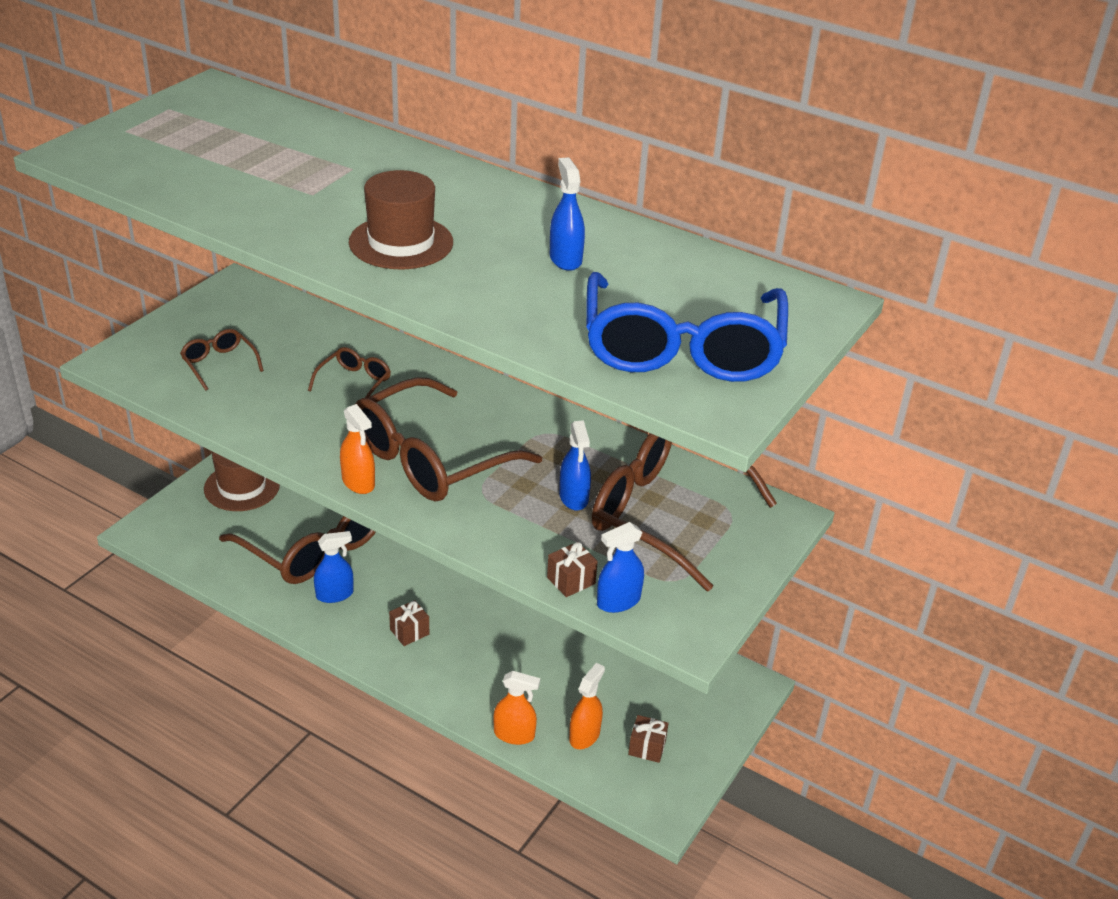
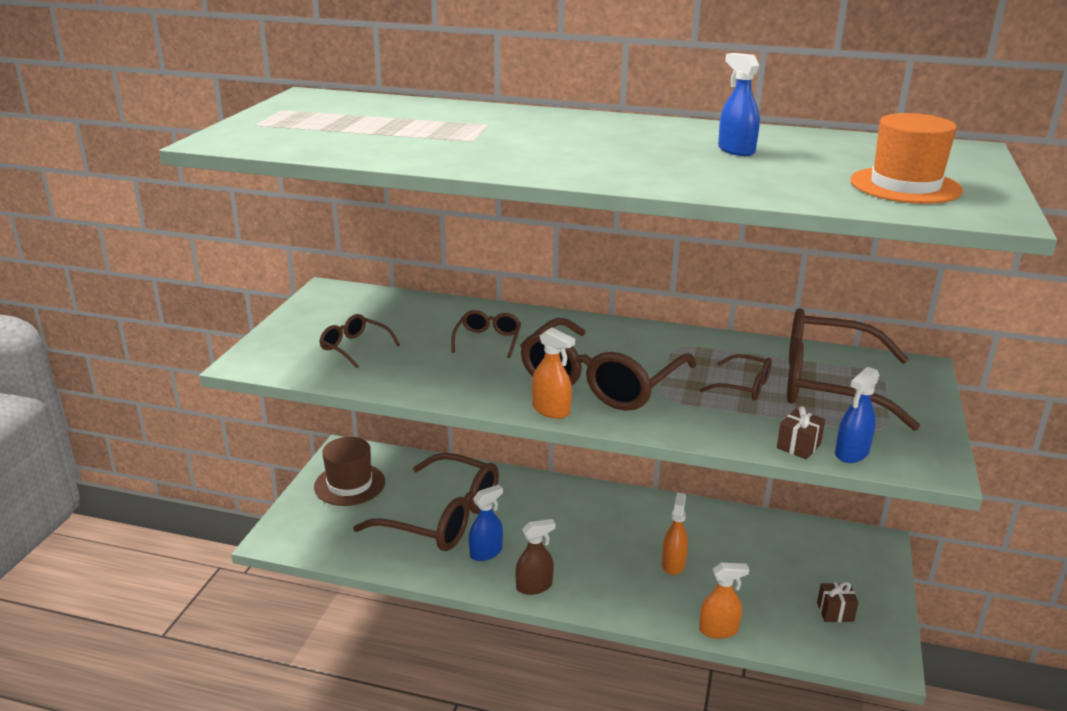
camera: 15 degrees left, 10 degrees down
brown hat [349,170,453,269] -> none
brown gift [389,600,429,646] -> none
blue spray bottle [559,421,591,510] -> brown glasses [700,354,772,401]
orange spray bottle [569,663,605,749] -> orange spray bottle moved to [662,493,688,575]
blue glasses [586,272,788,382] -> orange hat [850,113,963,204]
none -> brown spray bottle [515,519,556,595]

